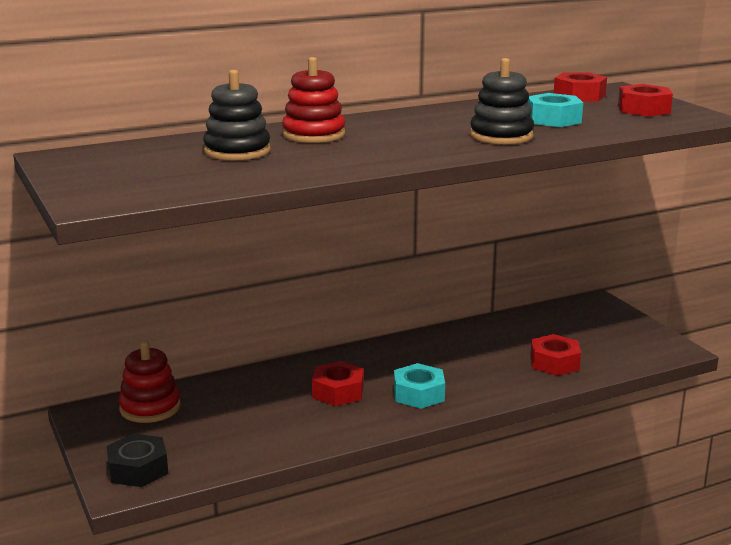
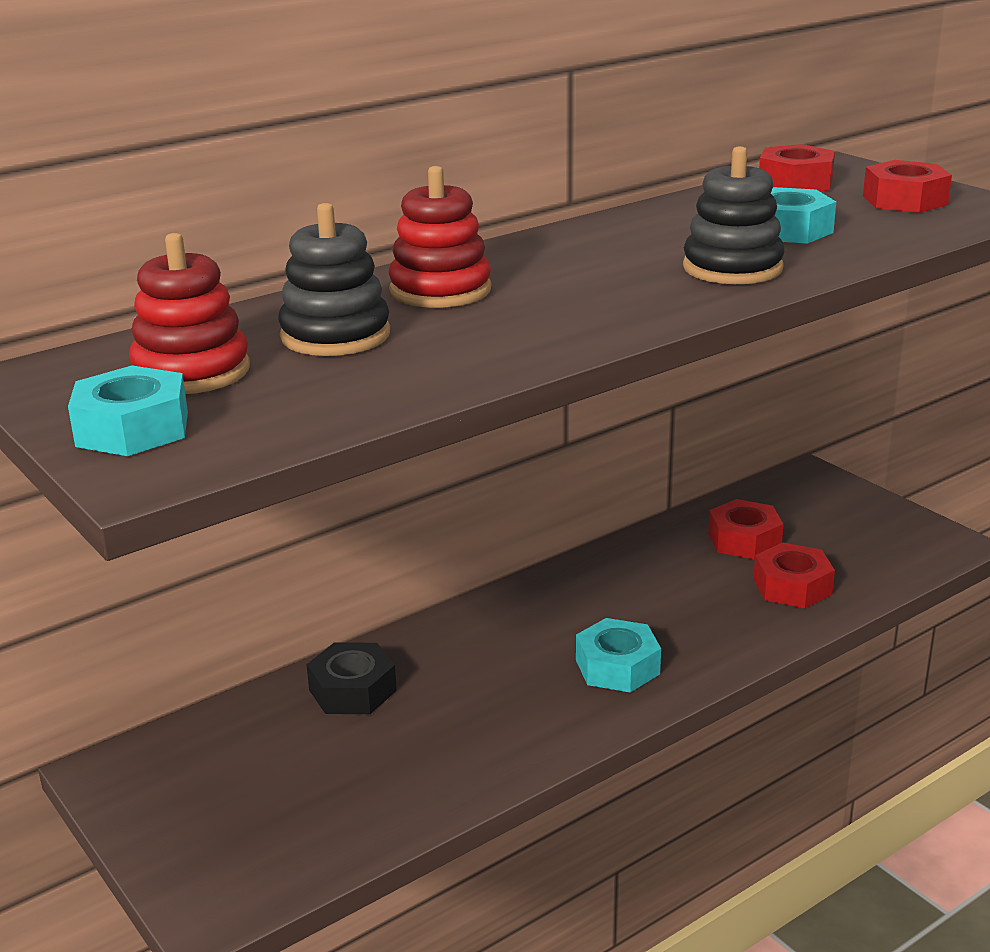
camera: 10 degrees left, 5 degrees up
black nut [107,434,168,487] -> black nut moved to [306,643,397,714]
red stacking toy [118,341,181,423] -> red stacking toy moved to [129,233,250,394]
red nut [312,361,364,406] -> red nut moved to [708,499,784,560]
none -> turquoise nut [68,366,188,456]

